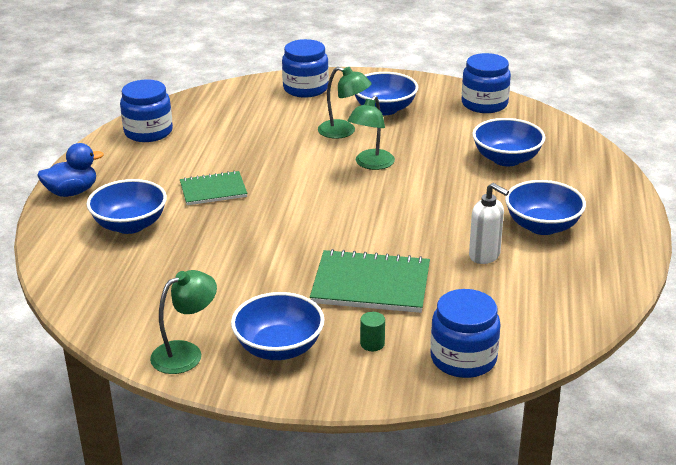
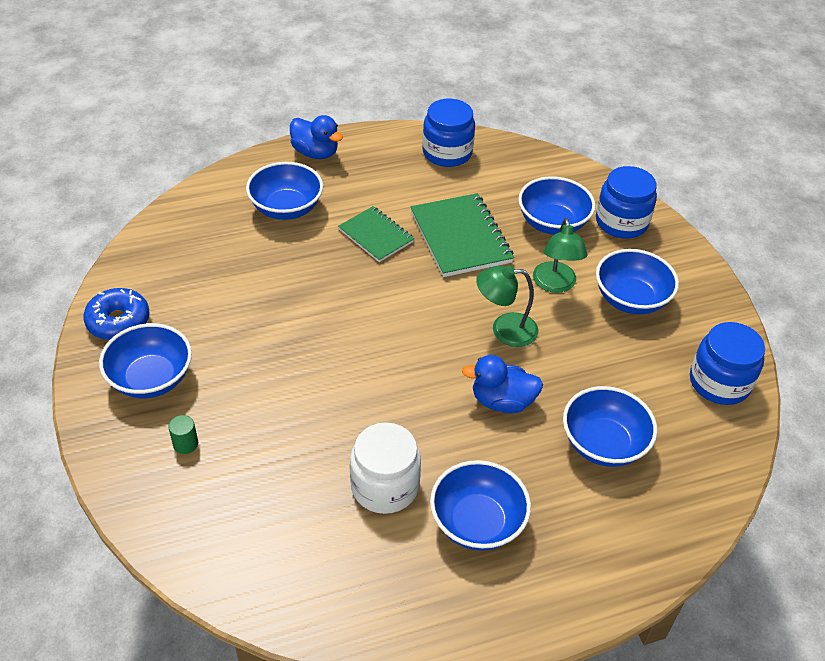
camera: 60 degrees right, 15 degrees up
green lamp [150,270,217,374] -> blue donut [83,288,150,340]
green notebook [310,249,430,313] -> green notebook moved to [410,193,514,277]
blue jar [430,289,501,378] -> none
white soap dispenser [469,183,509,264] -> white jar [350,422,421,514]
none -> blue duck [462,355,543,413]
none -> blue bowl [518,176,595,235]

